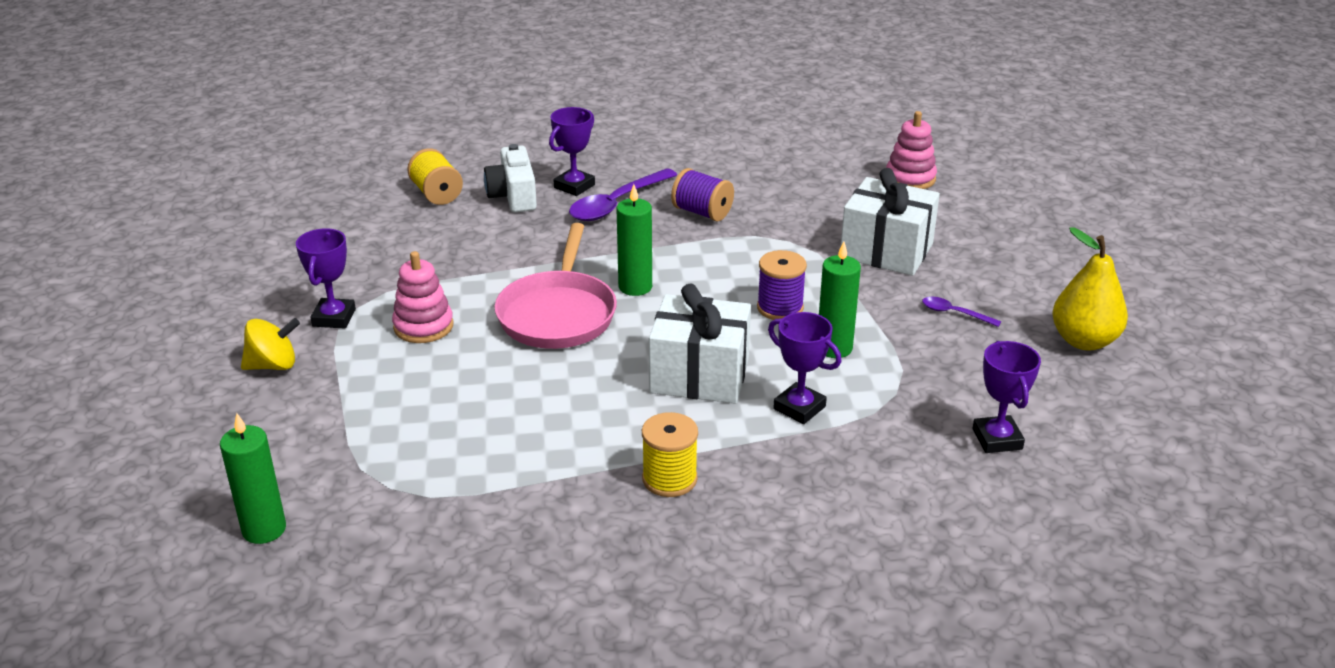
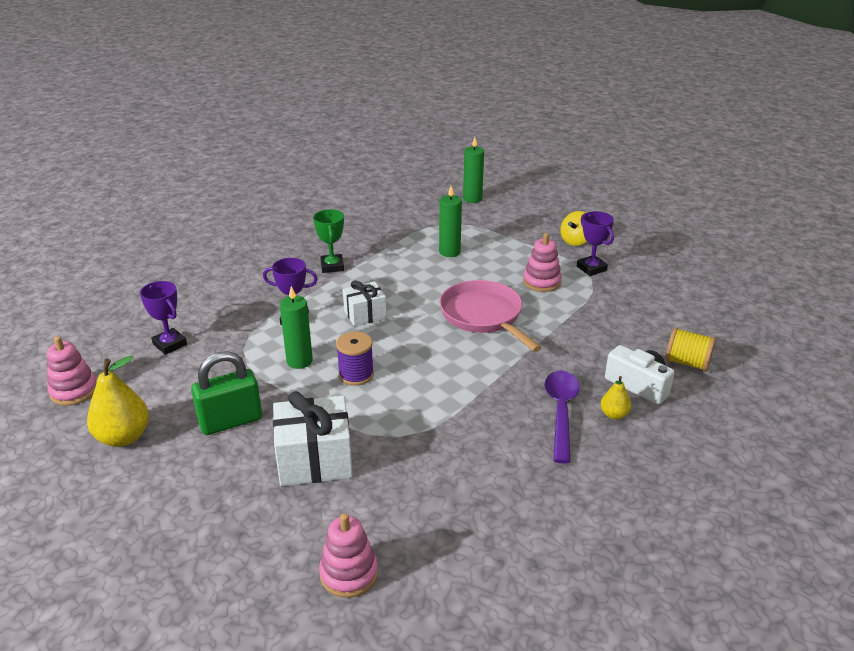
camera: 145 degrees right, 0 degrees up
purple trophy [549,107,595,196] -> yellow pear [600,376,631,419]
green candle [617,184,652,296] -> green candle moved to [439,186,462,257]
yellow spool [642,412,698,497] -> green trophy [313,209,344,273]
white gift [649,284,751,404] -> white gift [343,280,387,327], size x0.62
purple spool [671,168,734,222] -> none
purple spoon [922,297,1001,327] -> green padlock [191,351,262,435]
none -> pink stacking toy [47,336,97,406]

